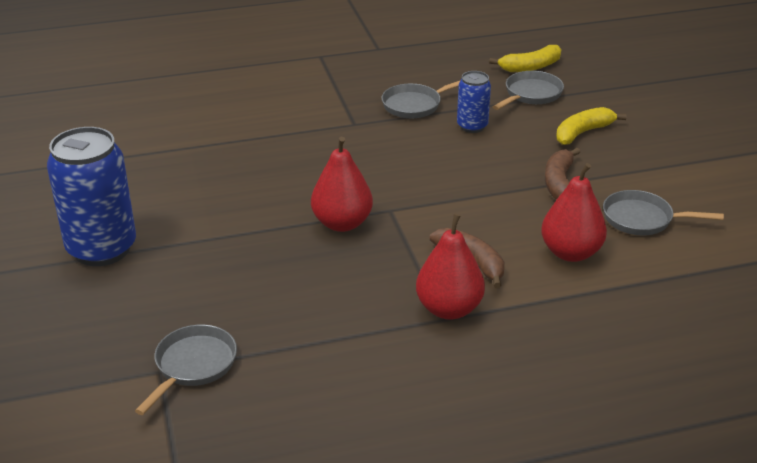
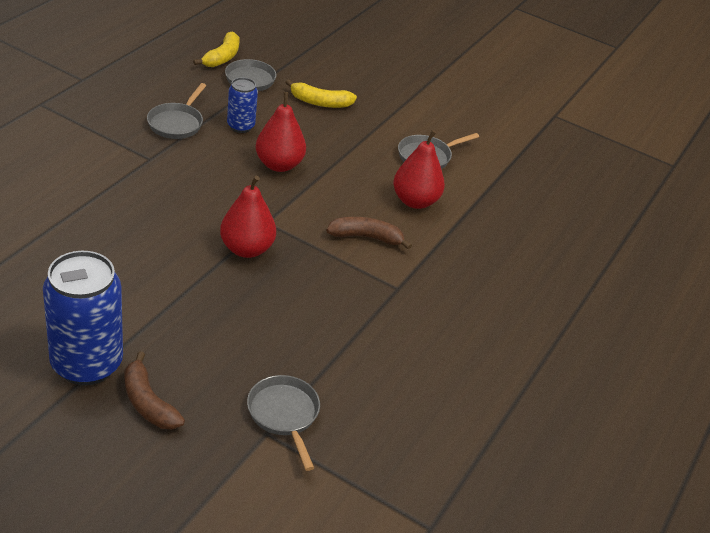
camera: 50 degrees left, 5 degrees up
red pear [416,214,485,320] -> red pear moved to [256,92,306,172]
brown banana [545,148,580,199] -> brown banana moved to [124,351,185,429]
yellow banana [556,107,626,145] -> yellow banana turned 90 degrees counterclockwise [285,79,357,108]

